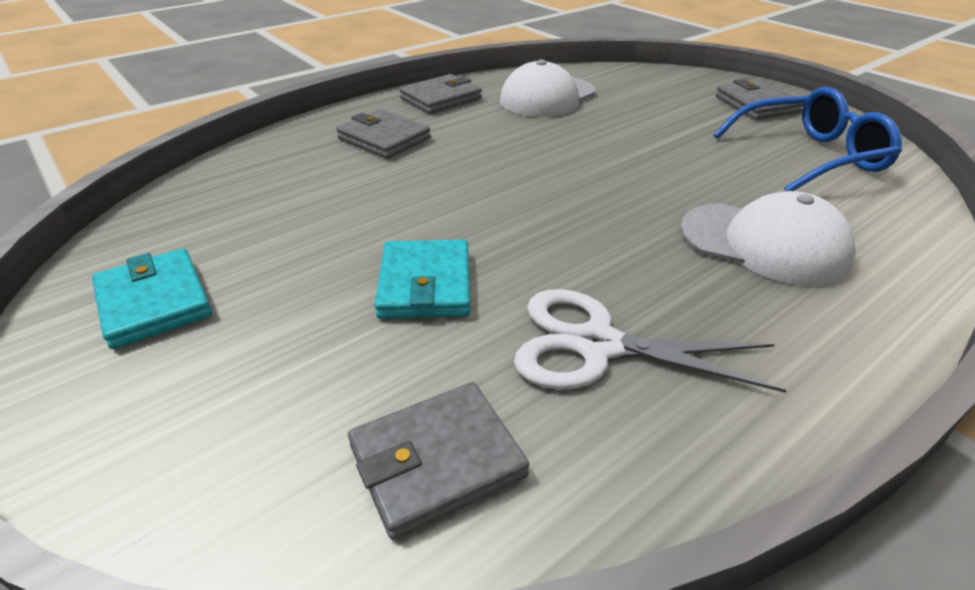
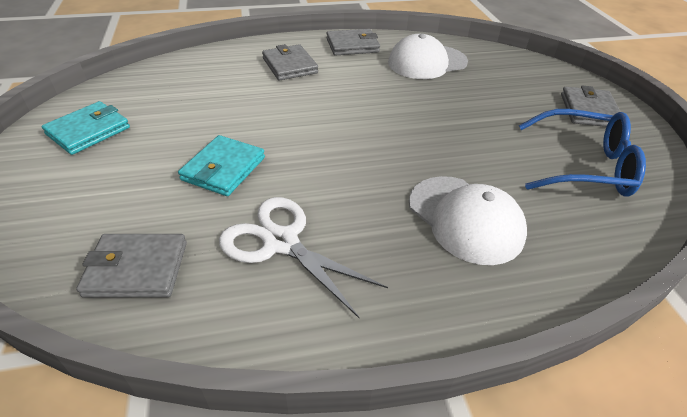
camera: 25 degrees right, 5 degrees up
turquoise wallet [92,248,212,349] -> turquoise wallet turned 45 degrees clockwise [41,101,130,155]

